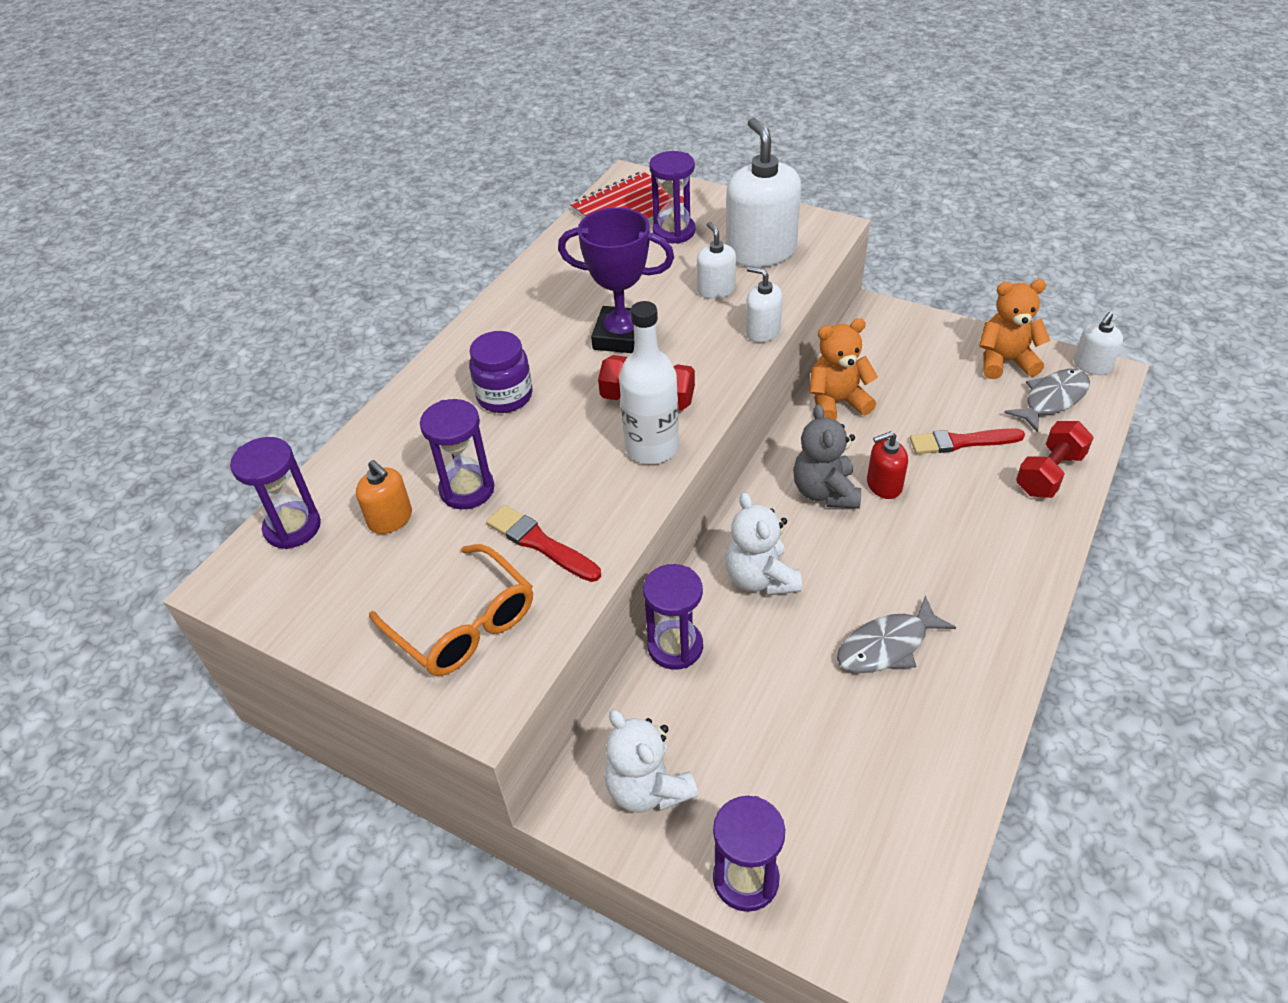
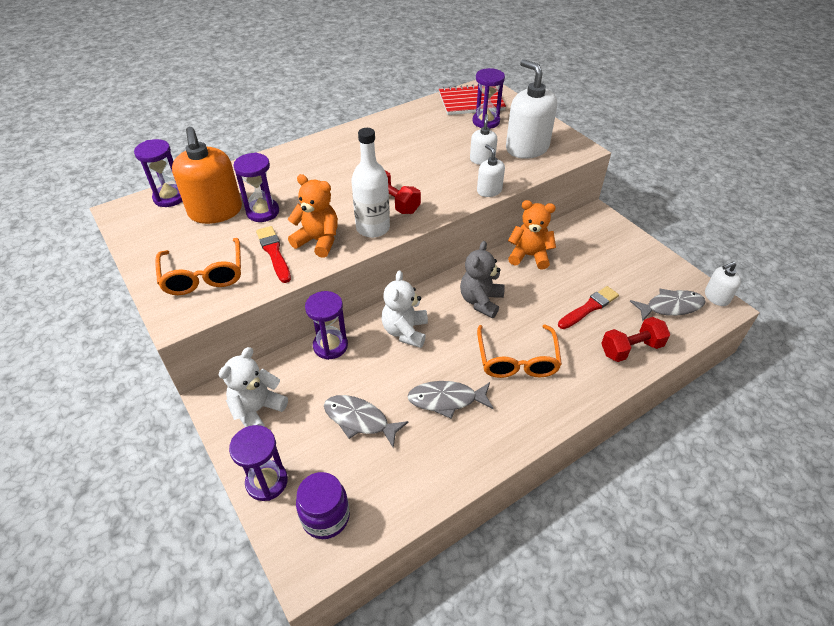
camera: 25 degrees right, 0 degrees up
orange soap dispenser [356,460,412,534] -> orange soap dispenser [172,127,242,224], size x1.93
purple jar [469,331,533,413] -> purple jar moved to [296,472,350,539]
purple trophy [558,208,674,353] -> none
white teddy bear [604,710,698,813] -> white teddy bear turned 45 degrees clockwise [218,347,288,427]
white soap dispenser [726,118,801,267] -> white soap dispenser turned 45 degrees counterclockwise [506,59,557,159]
red soap dispenser [867,431,908,499] -> none
red brush [910,428,1025,454] -> red brush turned 120 degrees clockwise [558,286,619,329]
orange teddy bear [979,280,1050,379] -> orange teddy bear moved to [288,174,338,258]
none -> grey fish [324,395,409,448]
none -> orange glasses [477,324,562,378]

